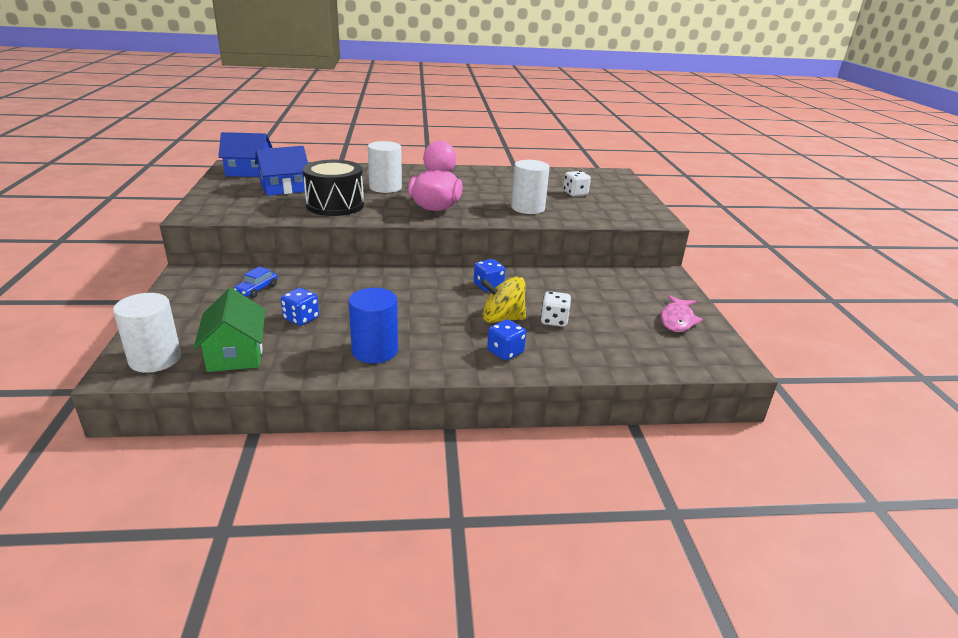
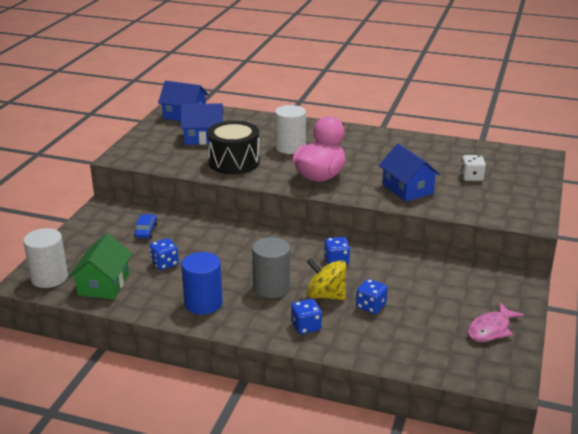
camera: 25 degrees right, 0 degrees up
blue car [234,267,278,298] -> blue car turned 135 degrees clockwise [134,214,158,238]
white cylinder [511,160,550,214] -> blue house [379,143,441,202]
white dice [541,291,571,327] -> blue dice [356,279,388,314]
none -> grey cylinder [252,237,290,298]

